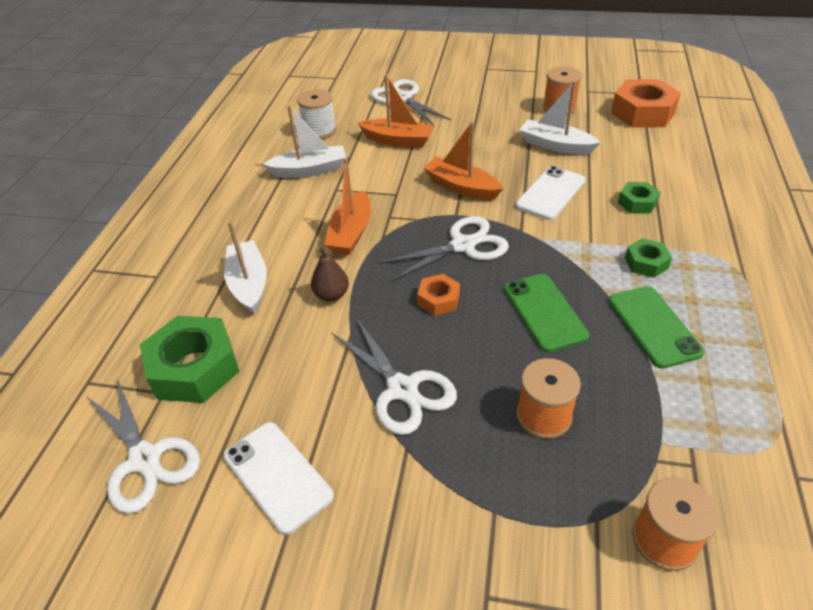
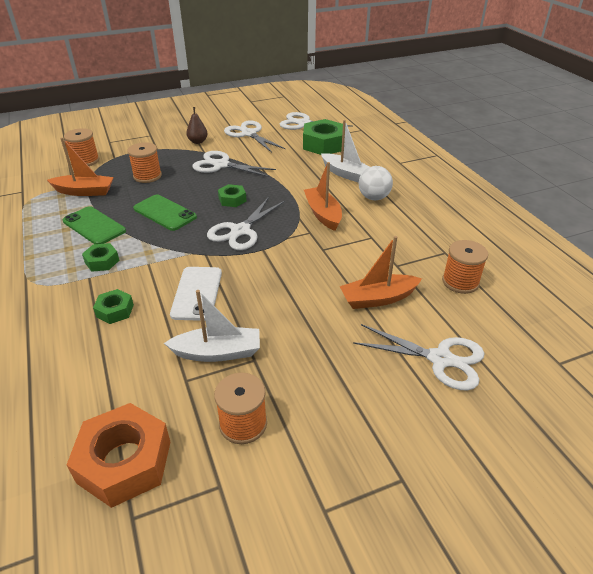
camera: 145 degrees right, 5 degrees down
white phone [224,422,334,535] -> white scissors [224,120,285,153]
white boat [263,105,346,178] -> none
white spool [297,89,336,139] -> orange spool [442,240,488,294]
brown pear [311,247,349,302] -> brown pear moved to [186,107,208,144]
orange nut [417,274,460,316] -> green nut [218,184,246,207]
orange boat [424,122,503,200] -> orange boat moved to [47,137,114,196]
none -> white ball [359,166,393,200]

